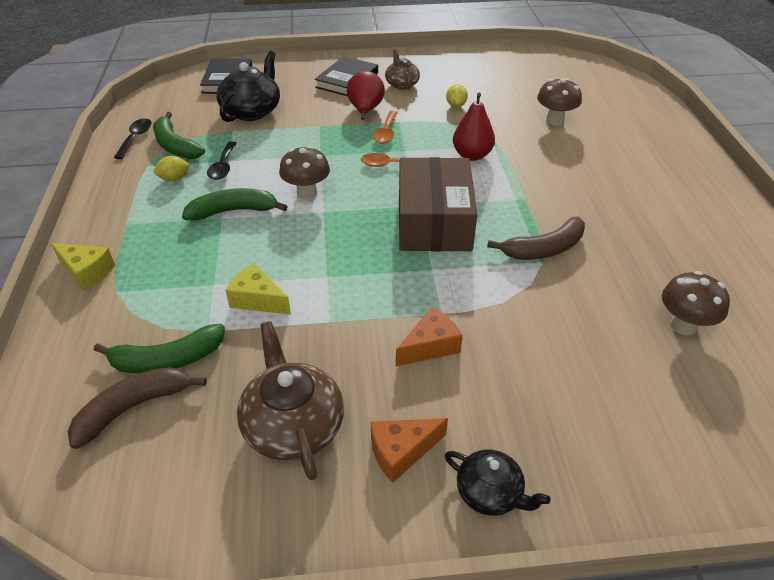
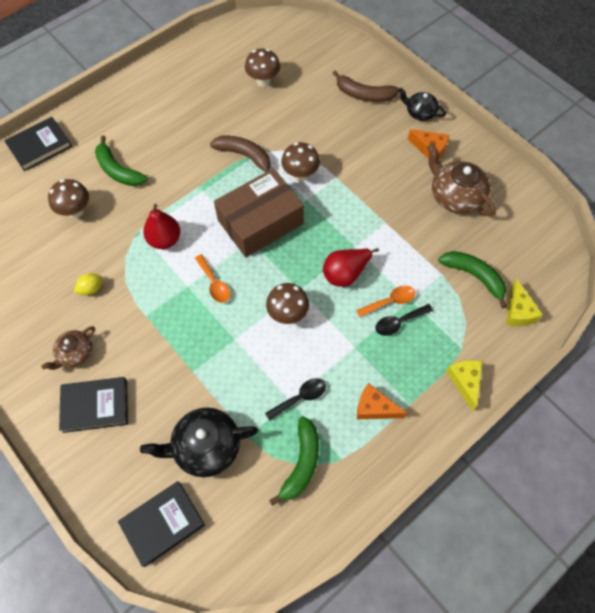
camera: 125 degrees left, 20 degrees up
brown banana [68,367,207,449] -> brown banana moved to [333,70,399,102]
black spoon [114,118,152,159] -> black spoon moved to [375,304,433,336]
yellow lemon [154,156,191,181] -> none
green banana [182,188,288,221] -> green banana moved to [95,136,148,186]
yellow cheese [225,264,291,315] -> yellow cheese moved to [506,279,543,326]
brown teapot [237,321,344,480] -> brown teapot turned 105 degrees clockwise [427,143,496,217]
red pear [347,71,385,120] -> red pear moved to [323,248,379,287]
orange spoon [373,111,398,144] -> orange spoon moved to [356,286,416,317]
orange cheese [396,307,463,366] -> orange cheese moved to [357,383,407,419]
black teapot [445,450,550,516] -> black teapot turned 60 degrees counterclockwise [399,88,446,121]
none -> black book [4,117,72,171]
none -> brown mushroom [281,142,320,181]

